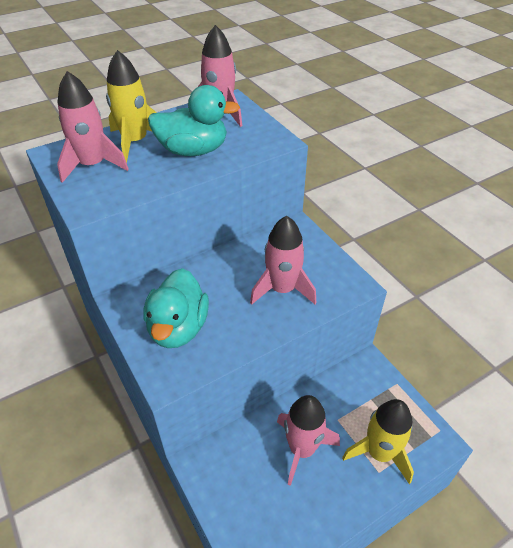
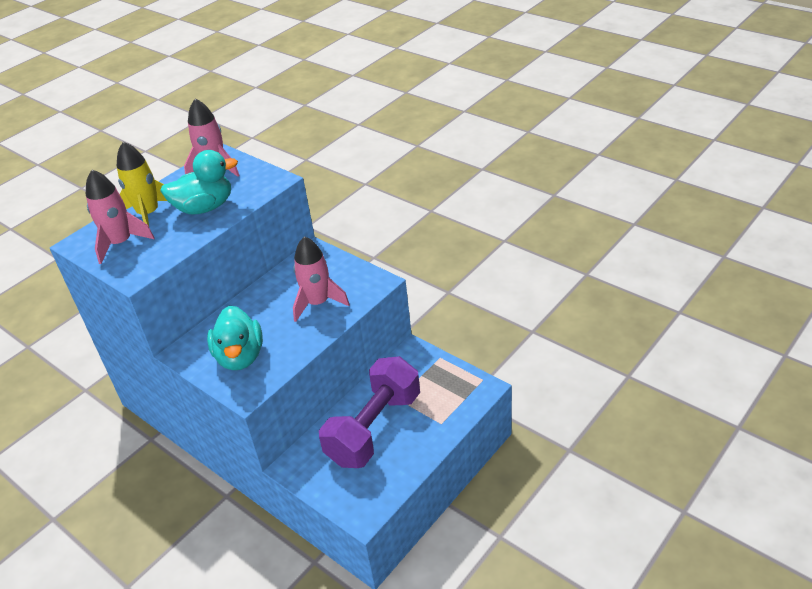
camera: 15 degrees left, 5 degrees down
pink rocket [277,395,340,486] -> purple dumbbell [319,356,420,468]
yellow rocket [342,399,414,484] -> none

